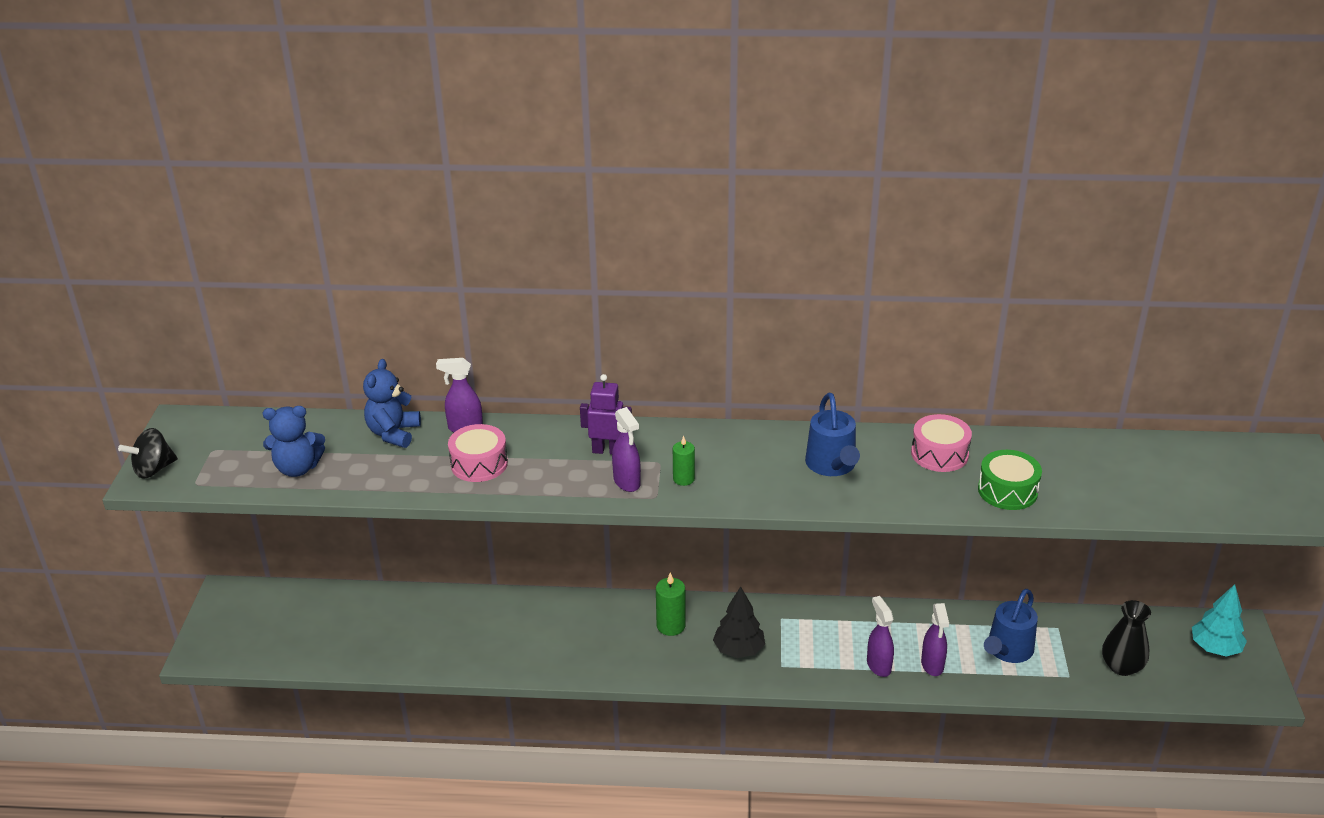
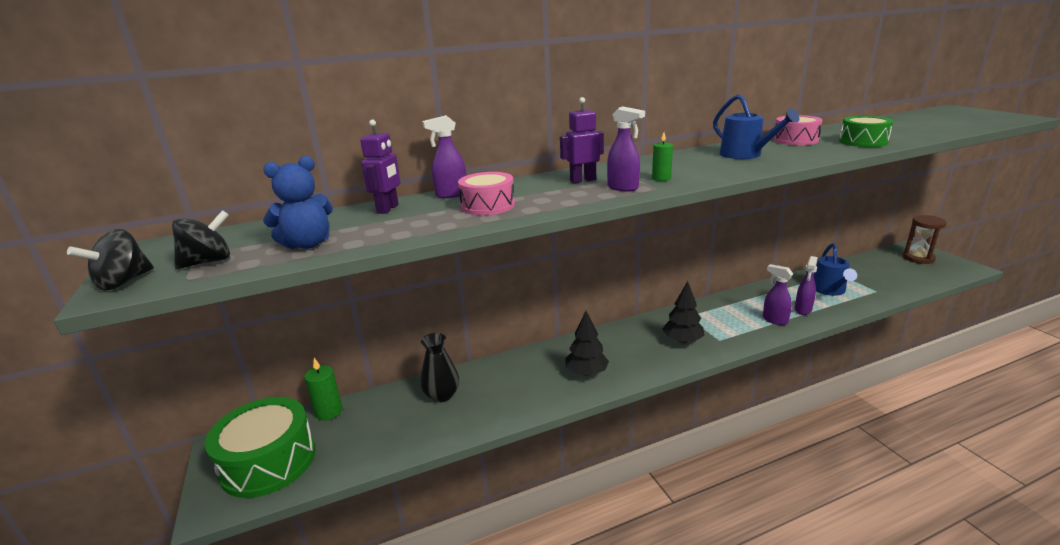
camera: 25 degrees left, 10 degrees down
blue teddy bear [363,359,421,448] -> purple robot [360,120,400,214]
green candle [656,572,686,636] -> green candle moved to [304,358,343,421]
purple spray bottle [921,603,949,676] -> purple spray bottle turned 60 degrees clockwise [795,256,818,315]
black vase [1102,600,1151,676] -> black vase moved to [420,333,459,402]
turquoise tree [1192,584,1247,656] -> brown hourglass [903,215,946,264]
none -> black spinning top [172,210,230,269]
none -> green drum [205,397,316,498]
none -> black tree [565,311,609,376]

